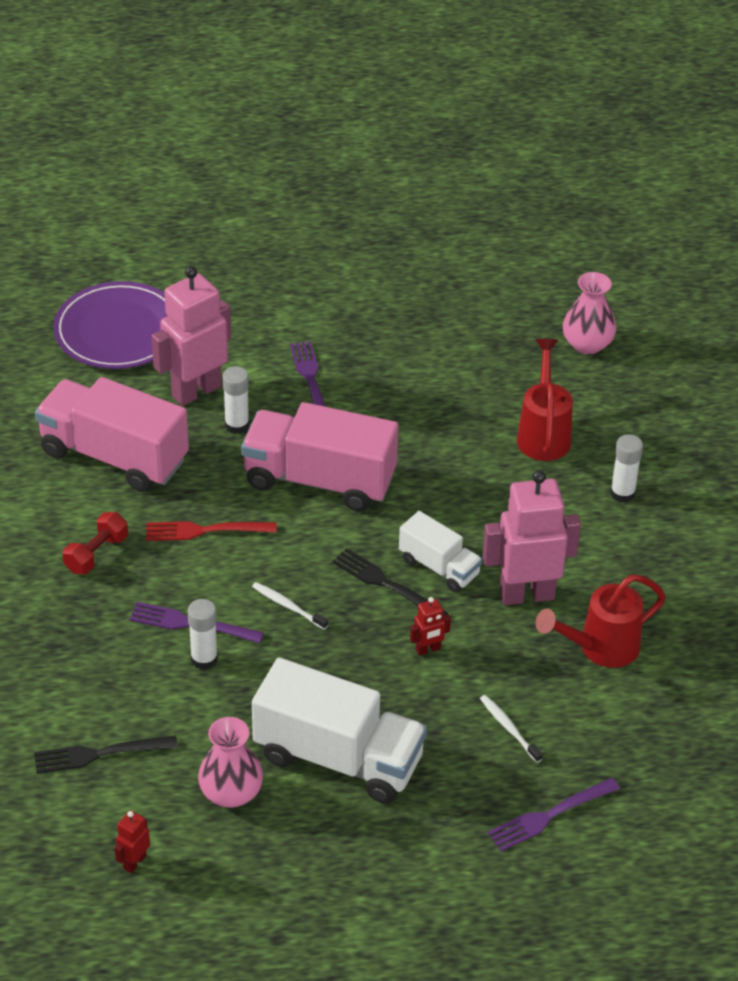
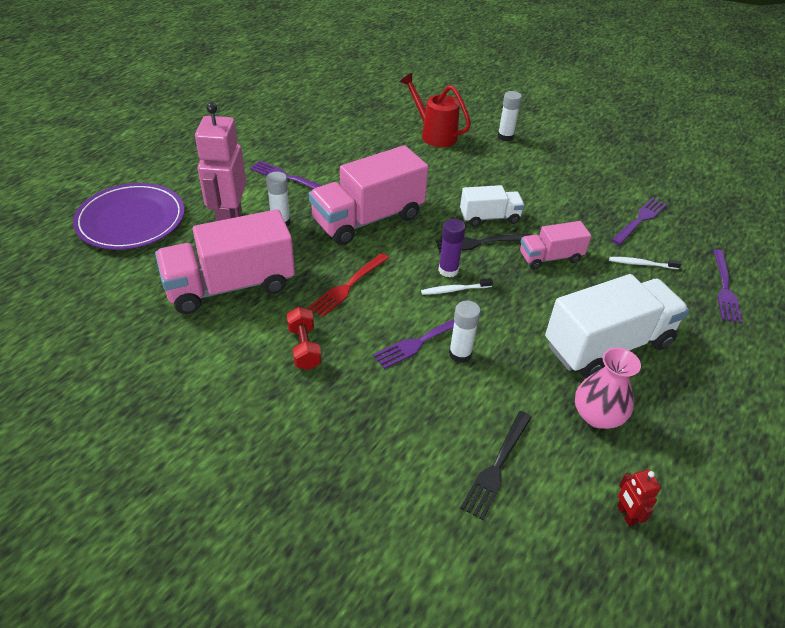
camera: 50 degrees left, 0 degrees up
red robot [410,597,451,656] -> pink truck [520,221,591,270]
pink robot [483,470,581,605] -> none
red watering can [536,574,666,668] -> none
pink vase [563,272,616,354] -> none
none -> purple glue stick [438,219,466,277]
none -> purple fork [612,198,667,245]

